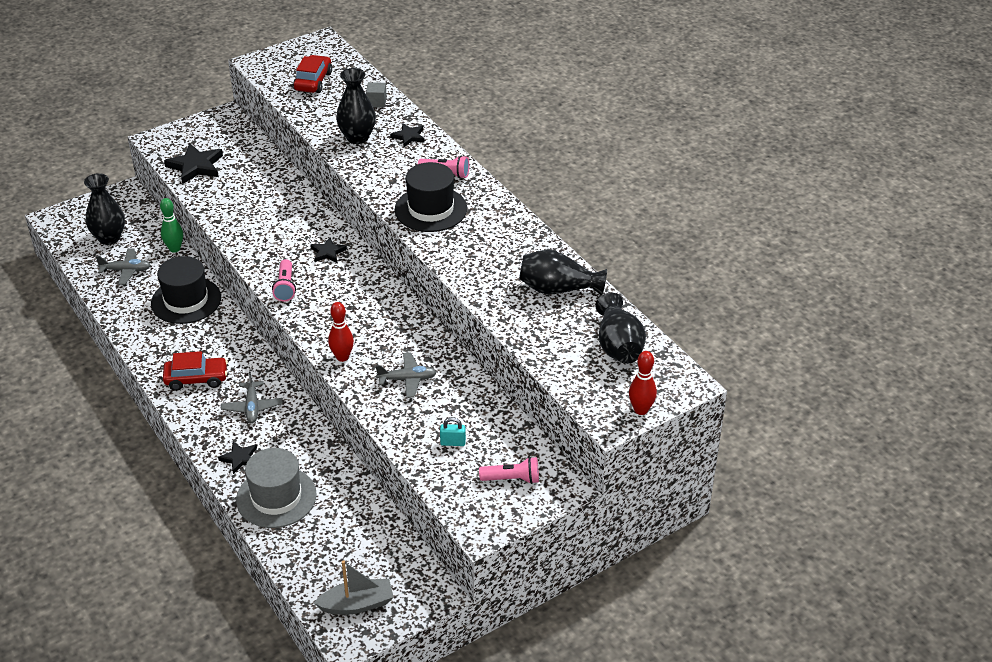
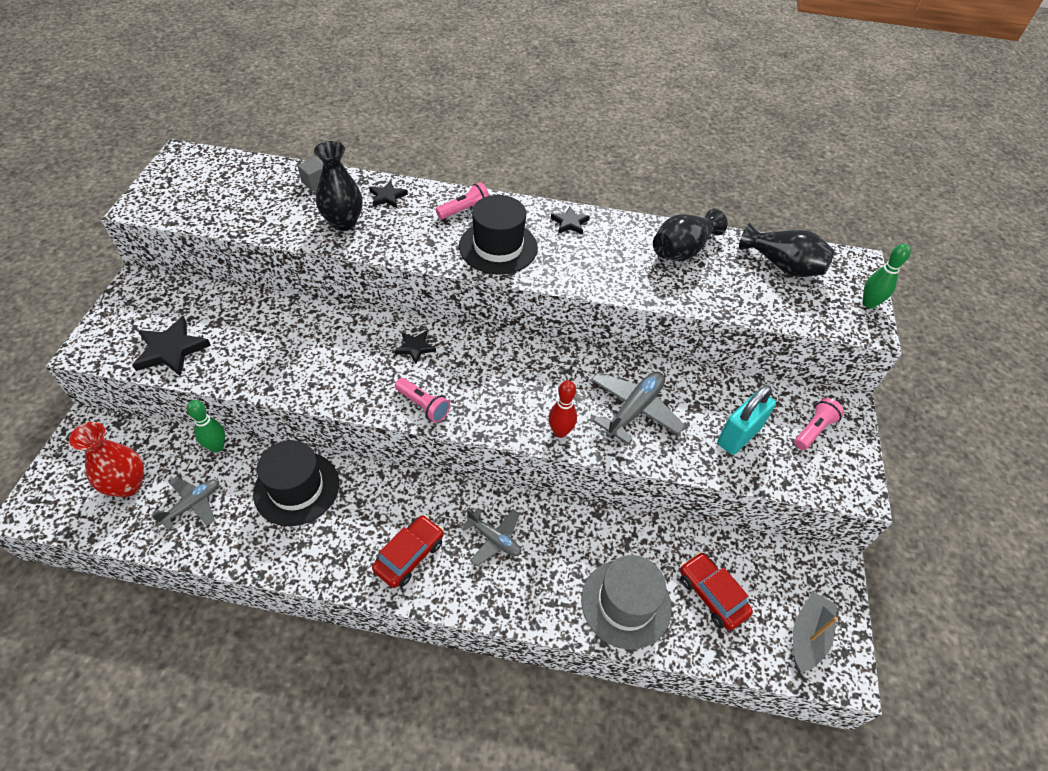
camera: 50 degrees left, 10 degrees up
black vase [84,173,125,245] -> red vase [69,422,144,497]
black star [218,441,257,474] -> black star moved to [551,207,590,235]
red car [293,55,332,93] -> red car moved to [680,552,753,630]
grey plane [375,353,437,398] -> grey plane [591,372,685,445], size x1.52
turquoise padlock [440,417,466,446] -> turquoise padlock [717,385,776,455], size x2.04
red bowling pin [629,351,657,415] -> green bowling pin [863,244,911,309]

